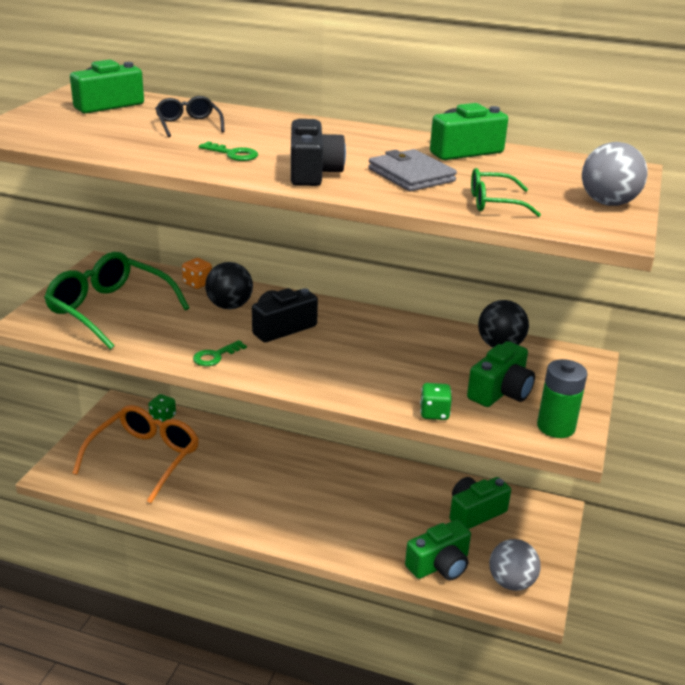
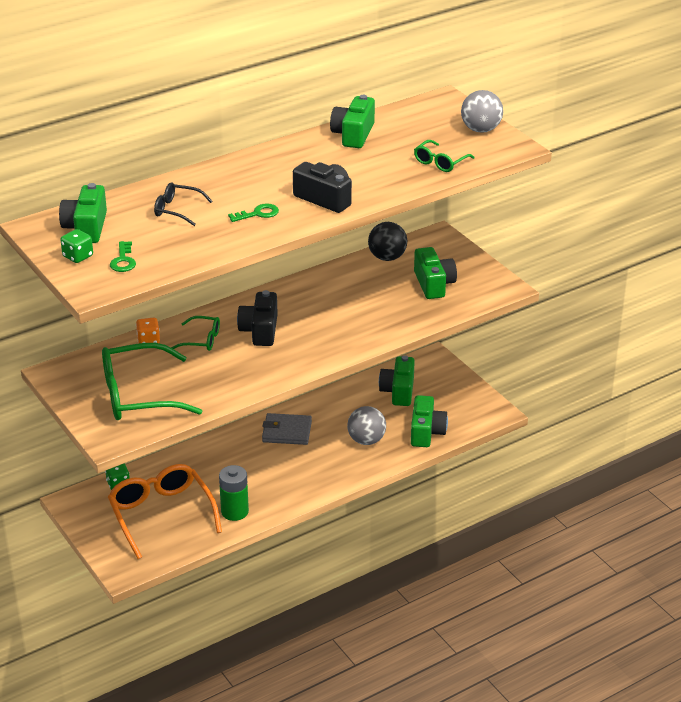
camera: 50 degrees left, 5 degrees up
green key [193,340,247,366] -> green key moved to [110,241,136,272]
black ball [205,262,253,309] -> green glasses [171,316,220,351]
grey wallet [368,149,457,192] -> grey wallet moved to [262,413,312,445]
green dice [420,383,452,420] -> green dice moved to [61,229,93,263]
grey ball [489,539,541,591] -> grey ball moved to [347,406,386,445]
green battery [537,359,587,438] -> green battery moved to [219,465,249,521]

